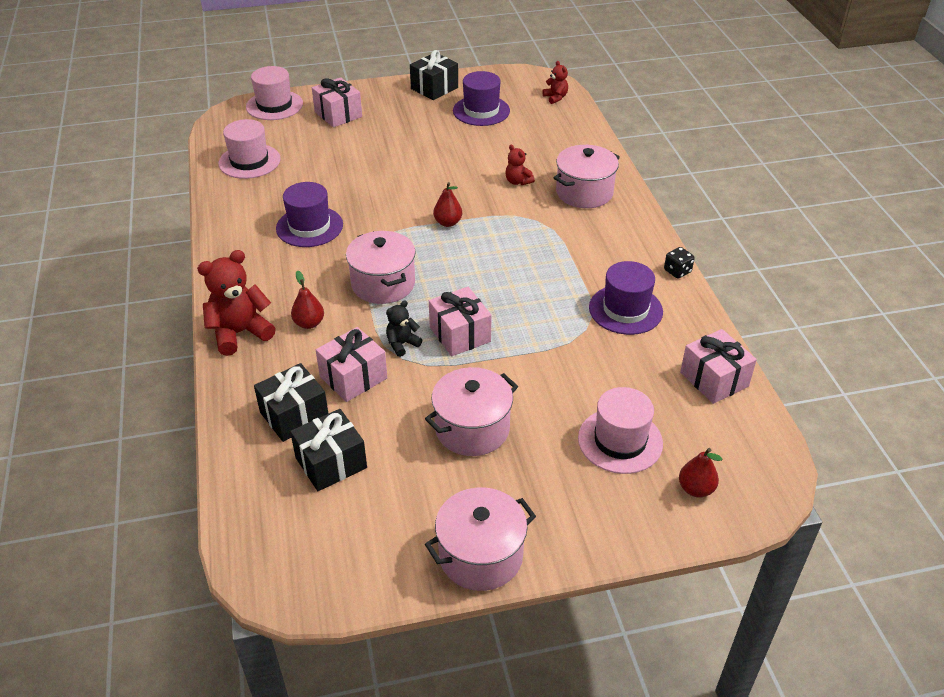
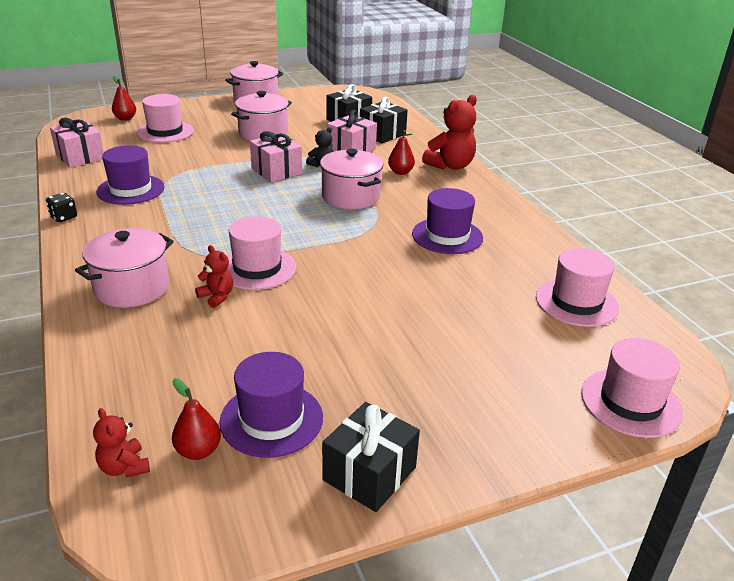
camera: 170 degrees right, 10 degrees down
pink gift [312,77,362,127] -> none
red pear [433,182,462,227] -> red pear moved to [172,378,221,460]
none -> pink hat [227,216,296,290]

